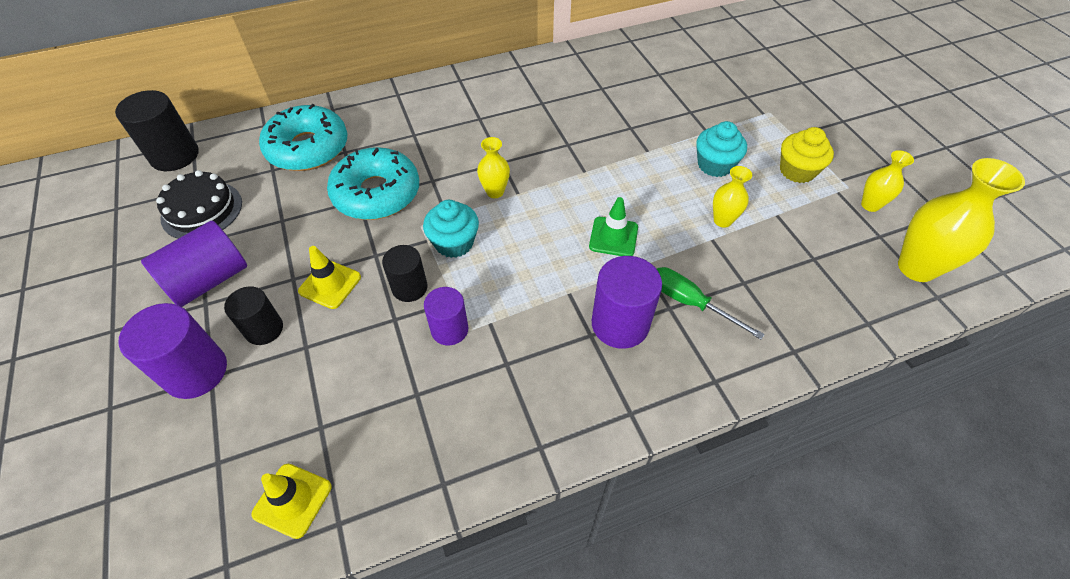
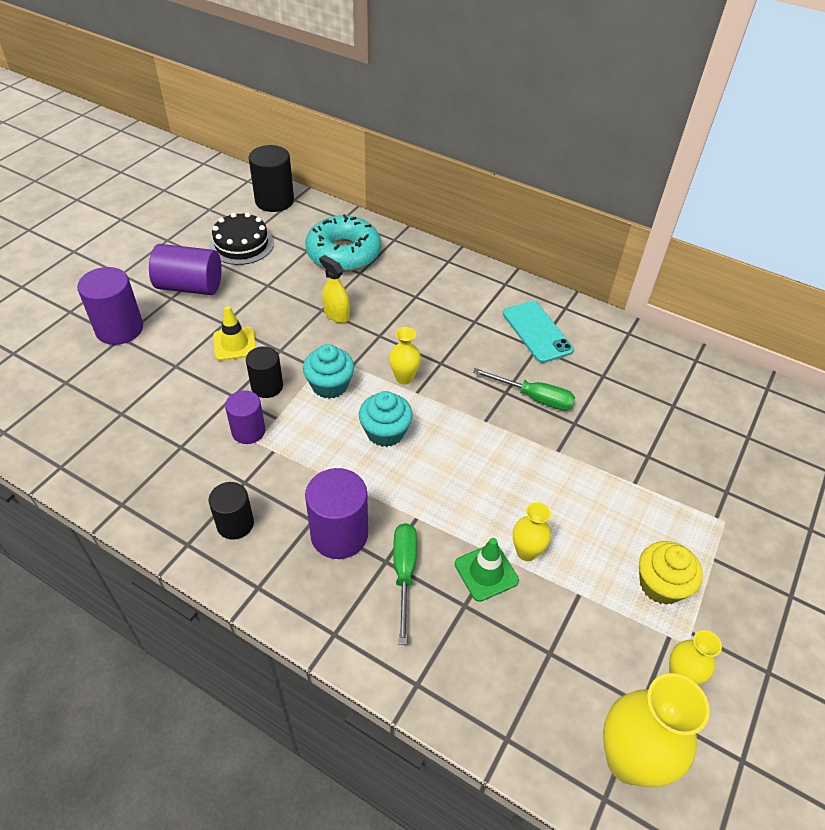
camera: 50 degrees right, 5 degrees down
black cylinder [224,286,283,345] -> black cylinder moved to [209,482,254,540]
yellow traffic cone [251,464,331,539] -> none
turquoise donut [327,147,419,220] -> yellow spray bottle [319,255,350,323]
green traffic cone [589,197,638,256] -> green traffic cone moved to [455,538,519,602]
turquoise cupcake [696,121,747,177] -> turquoise cupcake moved to [359,391,413,447]
none -> green screwdriver [473,368,575,411]
none -> turquoise phone [503,301,574,363]

